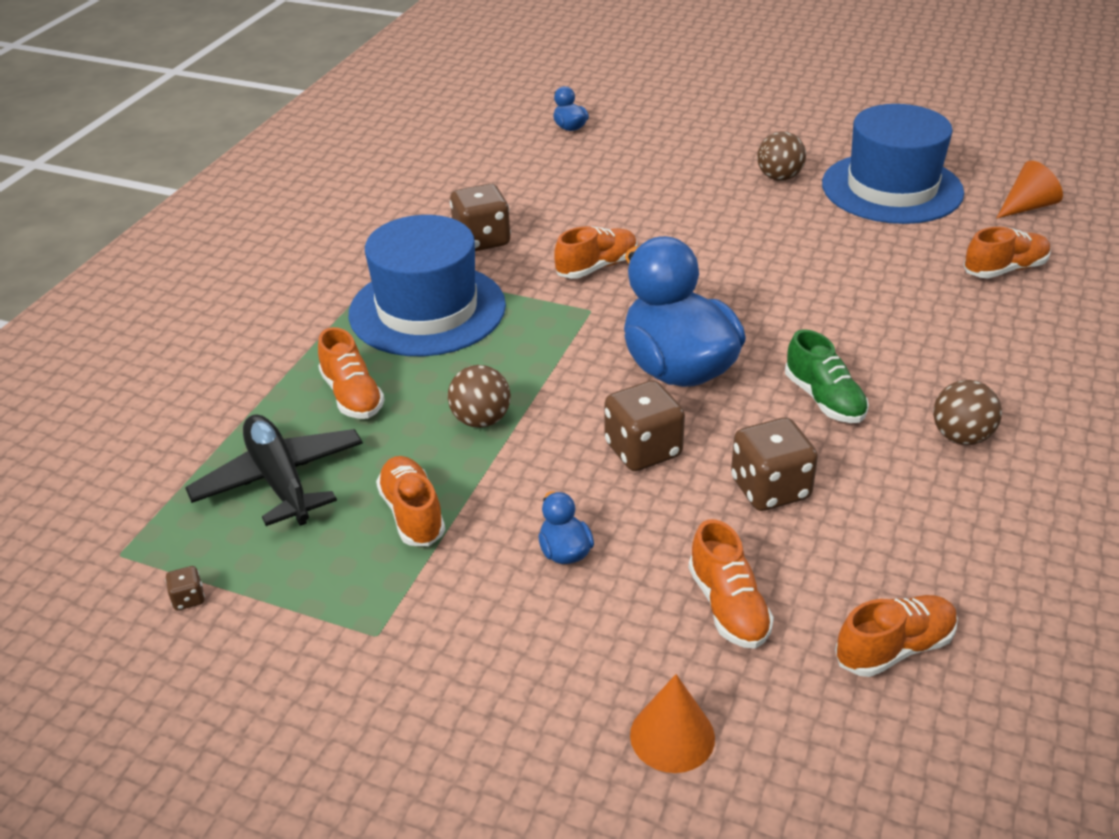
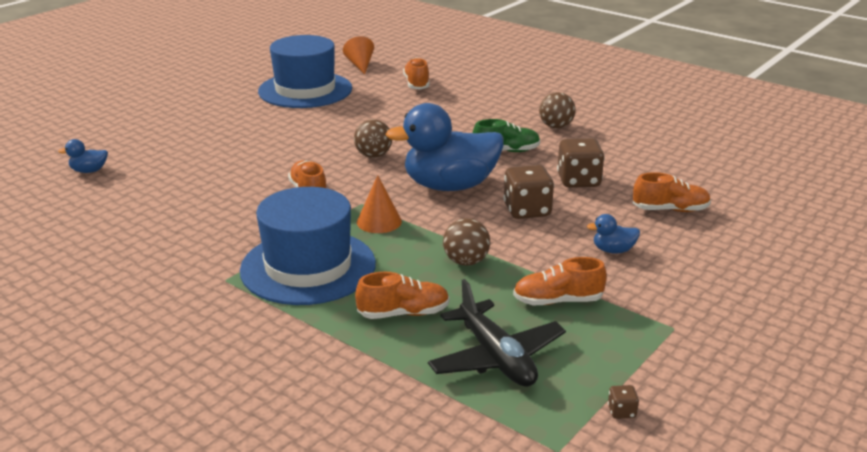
camera: 75 degrees left, 10 degrees down
black plane [185,414,363,526] -> black plane turned 105 degrees counterclockwise [428,279,566,387]
brown dice [450,184,511,251] -> none
orange cone [630,674,715,773] -> orange cone moved to [357,175,402,233]
brown ball [757,131,806,181] -> brown ball moved to [354,119,392,158]
orange shoe [835,595,958,677] -> none

